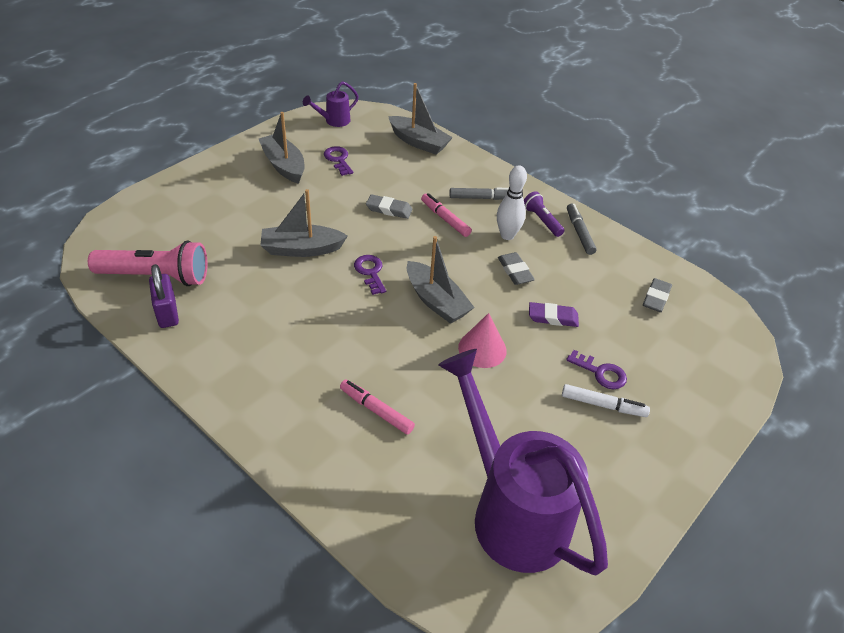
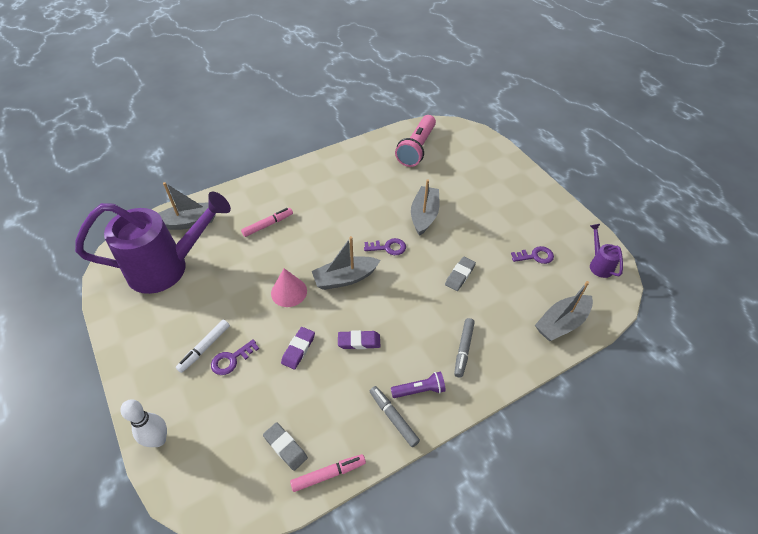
camera: 110 degrees right, 5 degrees up
purple padlock [149,264,179,328] -> none
grey boat [259,112,305,184] -> grey boat moved to [158,182,216,230]
pink marker [421,193,472,237] -> pink marker moved to [290,454,366,492]
white bowling pin [497,165,527,240] -> white bowling pin moved to [120,399,167,447]
grey eraser [498,252,535,285] -> purple eraser [338,330,381,349]
grey marker [567,203,597,255] -> grey marker turned 135 degrees counterclockwise [370,386,420,447]

